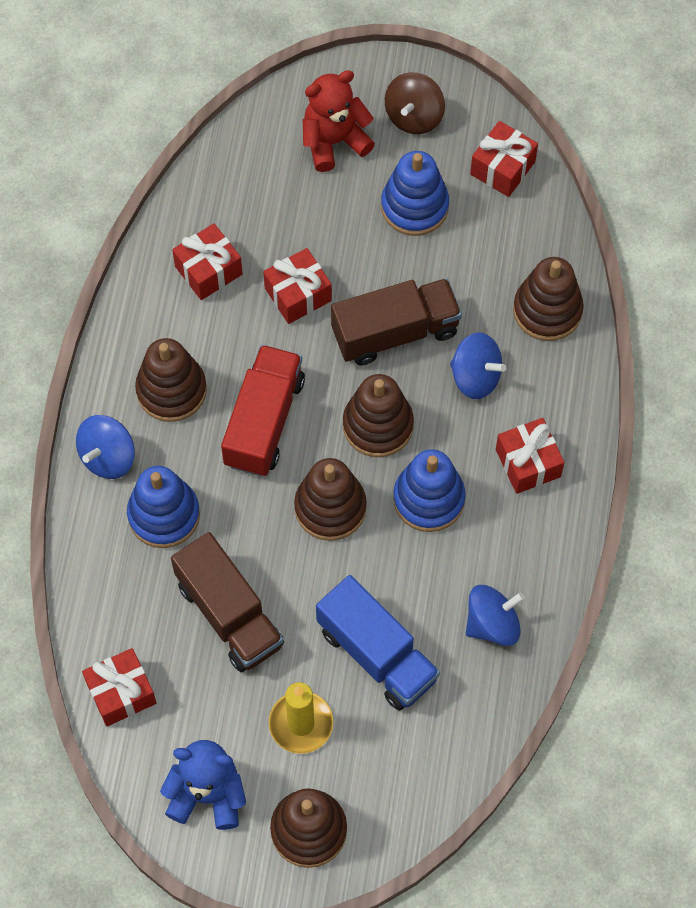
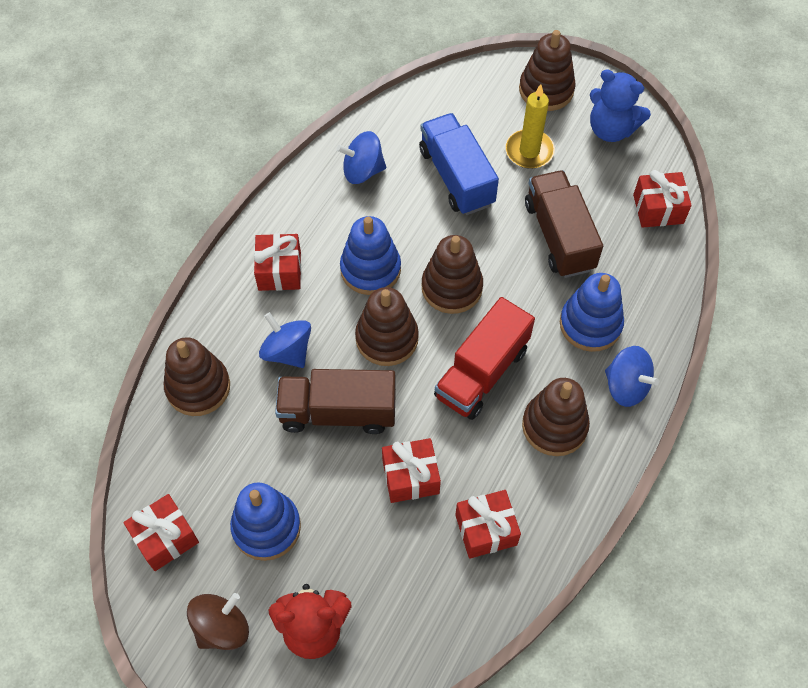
camera: 160 degrees left, 5 degrees down
blue spinning top [76,415,135,479] -> blue spinning top turned 75 degrees clockwise [605,346,659,407]

